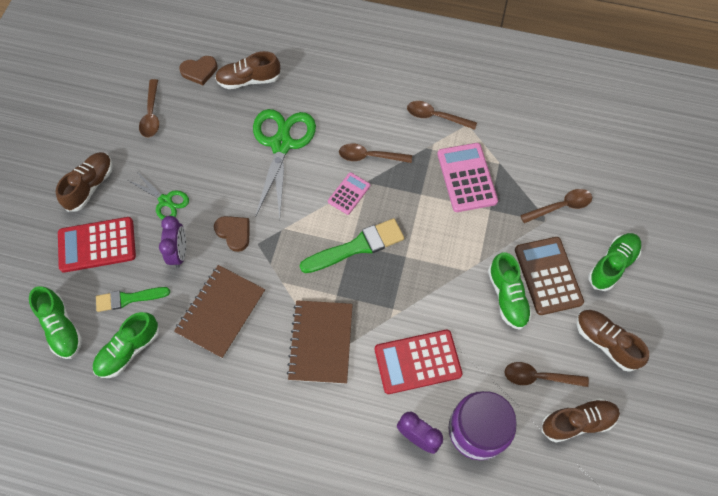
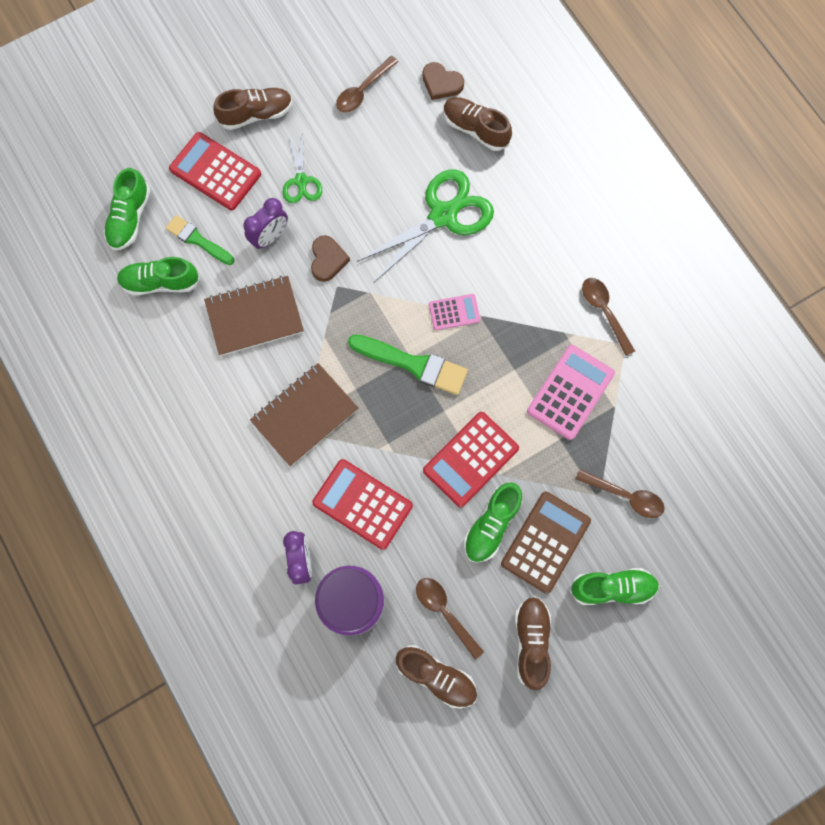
camera: 45 degrees right, 10 degrees up
brown spoon [339,143,412,163] -> none
none -> red calculator [423,412,519,508]

